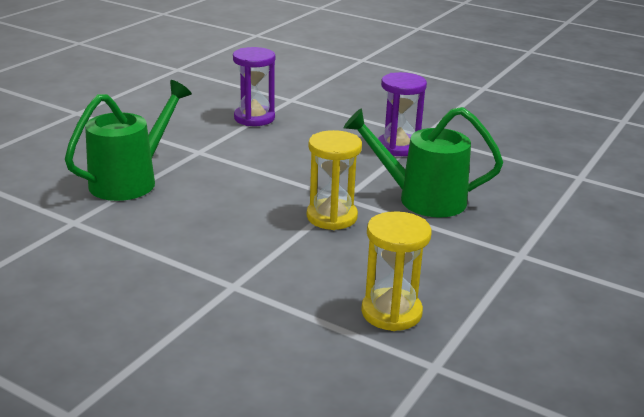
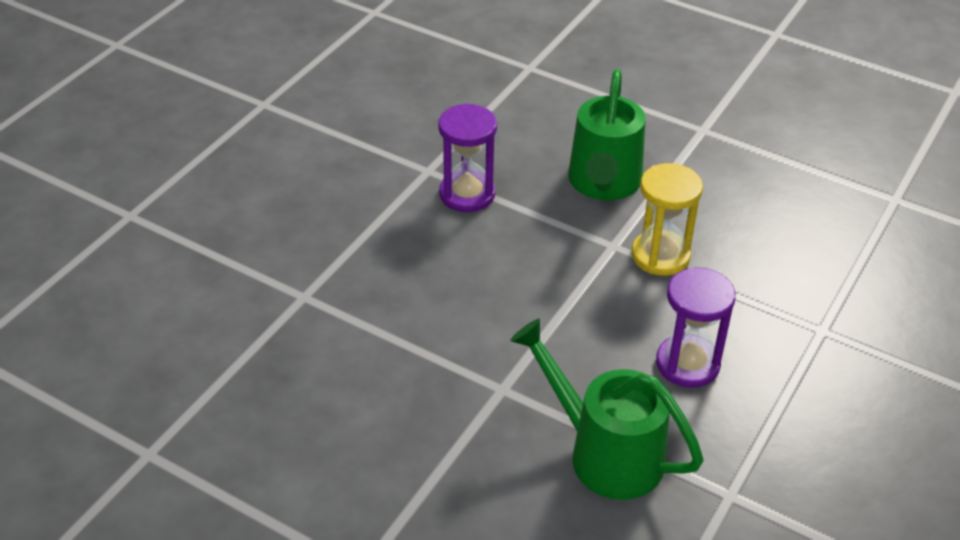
camera: 90 degrees left, 15 degrees up
purple hourglass [233,47,275,126] -> purple hourglass moved to [656,267,736,388]
yellow hourglass [361,211,432,331] -> none

